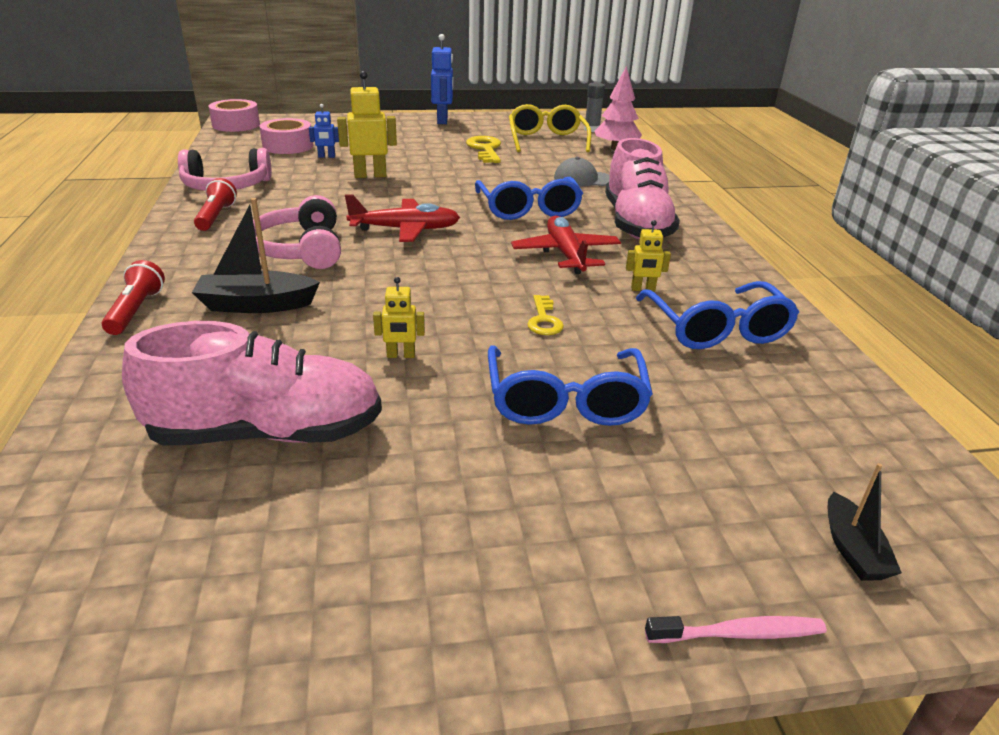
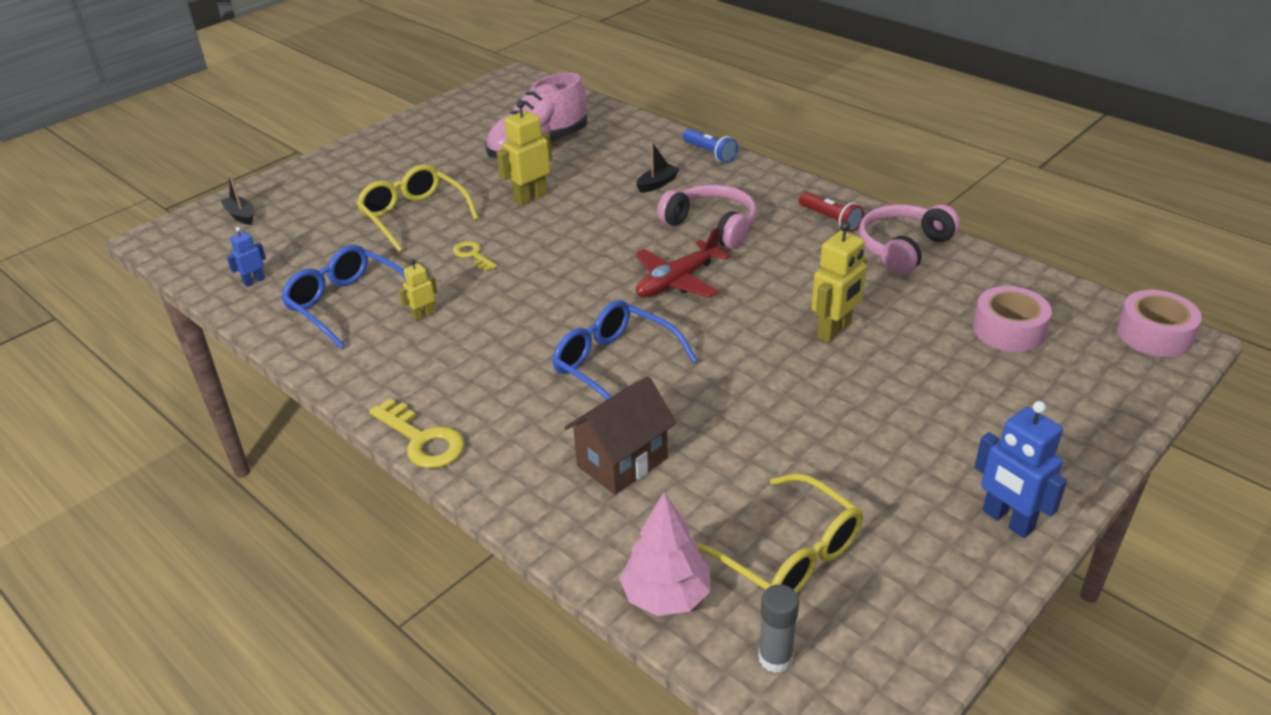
camera: 145 degrees right, 5 degrees up
red flashlight [102,260,165,335] -> blue flashlight [683,129,738,163]
black boat [192,198,320,313] -> black boat [636,142,679,193], size x0.61
blue robot [309,104,339,158] -> blue robot moved to [227,227,266,287]
yellow robot [373,277,425,358] -> yellow robot [496,100,552,206], size x1.82
yellow key [466,136,501,163] -> yellow key moved to [369,398,465,468]
blue glasses [488,346,653,426] -> yellow glasses [356,164,479,252]
red plane [511,215,621,274] -> none
grey cap [554,157,610,187] -> brown house [565,376,676,495]
pink shoe [605,138,680,240] -> none
pink toothbrush [645,616,827,643] -> none

